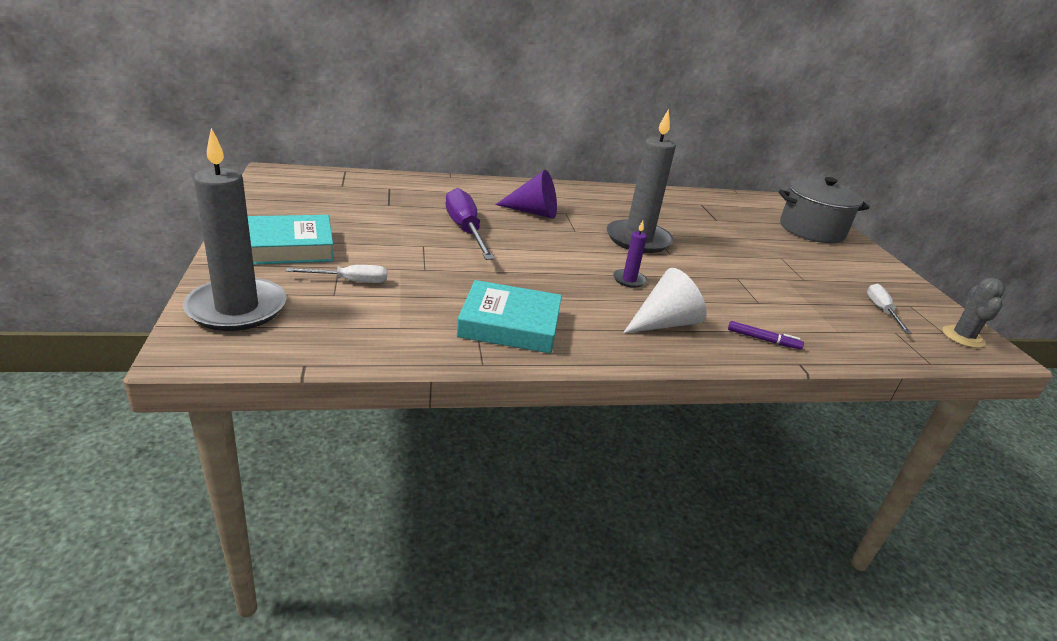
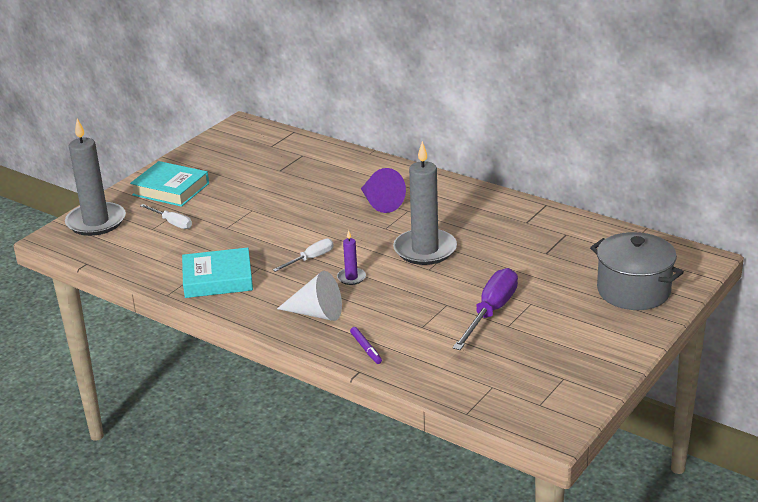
camera: 50 degrees right, 0 degrees up
purple screwdriver [446,188,495,260] -> purple screwdriver moved to [452,268,518,350]
turquoise book [457,280,562,353] -> turquoise book turned 60 degrees counterclockwise [182,247,253,298]
white screwdriver [867,284,911,334] -> white screwdriver moved to [273,238,334,272]
grey cactus [942,278,1005,348] -> none

